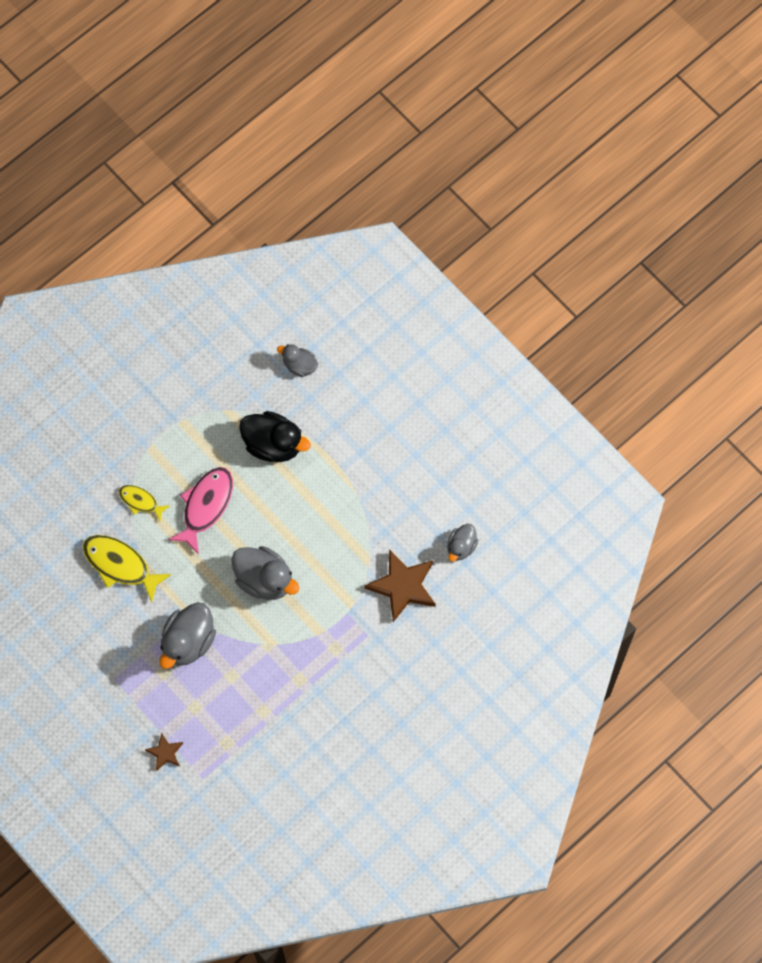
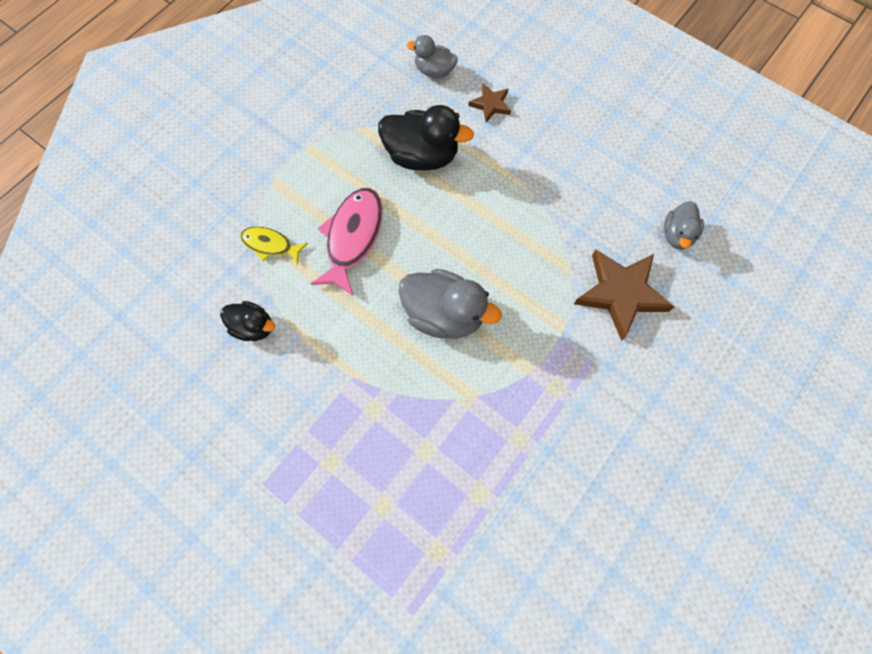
camera: 10 degrees left, 0 degrees up
yellow fish [83,535,171,602] -> black duck [220,301,275,341]
brown star [145,732,183,771] -> brown star moved to [469,84,511,122]
grey duck [159,602,216,669] -> none

